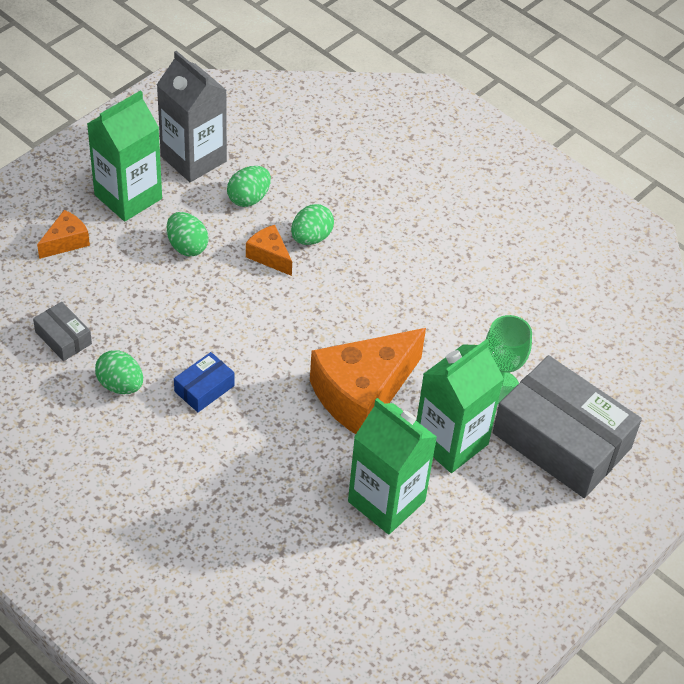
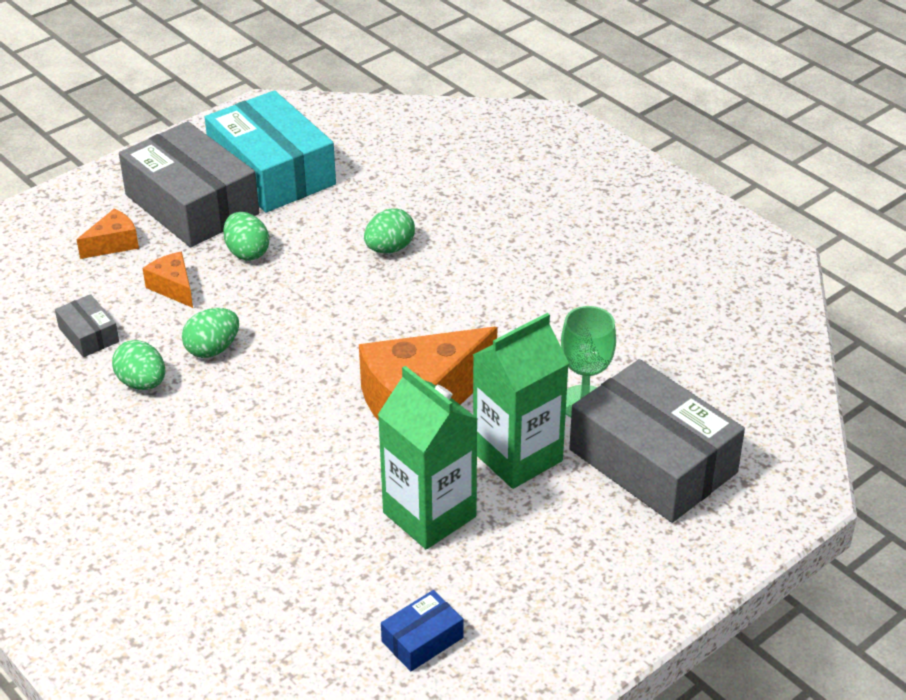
camera: 10 degrees right, 10 degrees down
green carton [87,90,162,222] -> grey box [119,121,259,247]
grey carton [157,51,227,182] -> turquoise box [205,90,336,212]
blue box [174,352,235,412] -> blue box moved to [381,590,463,671]
green egg [227,166,271,207] -> green egg moved to [182,308,239,358]
orange cheese [246,225,292,276] -> orange cheese moved to [142,252,193,308]

